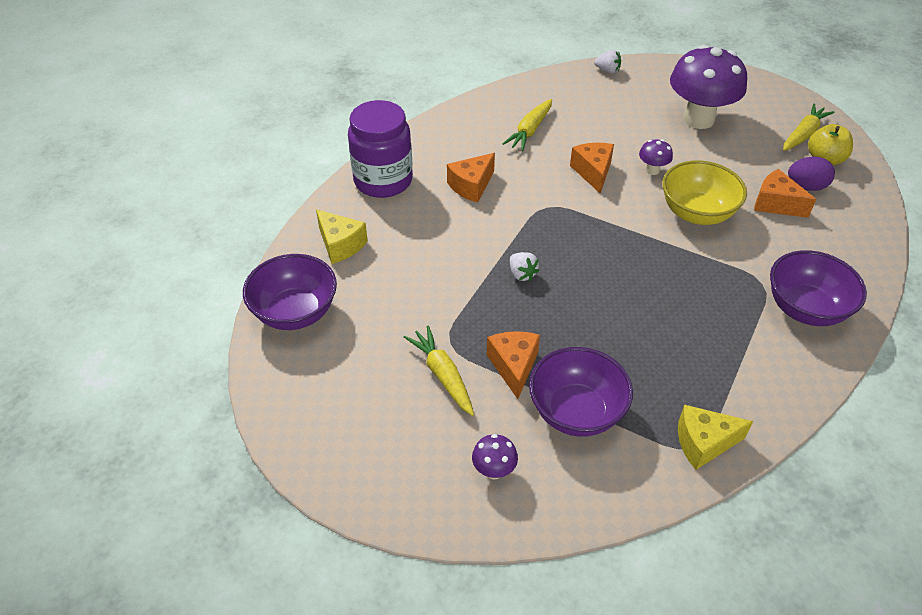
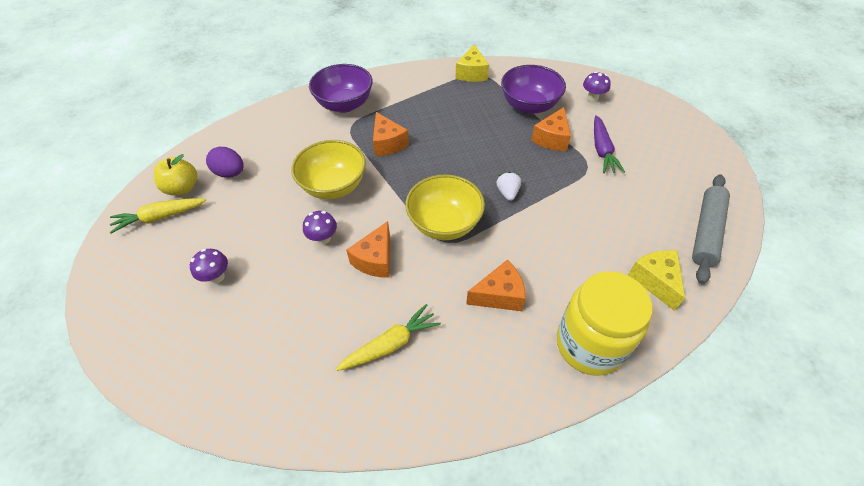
camera: 150 degrees left, 5 degrees up
purple bowl [243,254,337,330] -> grey rolling pin [692,174,730,284]
purple jar [348,100,413,198] -> yellow jar [557,271,653,376]
yellow carrot [404,325,474,416] -> purple carrot [594,115,625,173]
white strawberry [594,50,621,73] -> none
purple mushroom [670,45,747,129] -> purple mushroom [190,249,228,284], size x0.42
yellow cheese [678,405,753,470] -> yellow cheese turned 75 degrees clockwise [456,44,489,82]
orange cheese [754,169,816,218] -> orange cheese moved to [373,112,409,156]
none -> yellow bowl [405,174,485,240]

